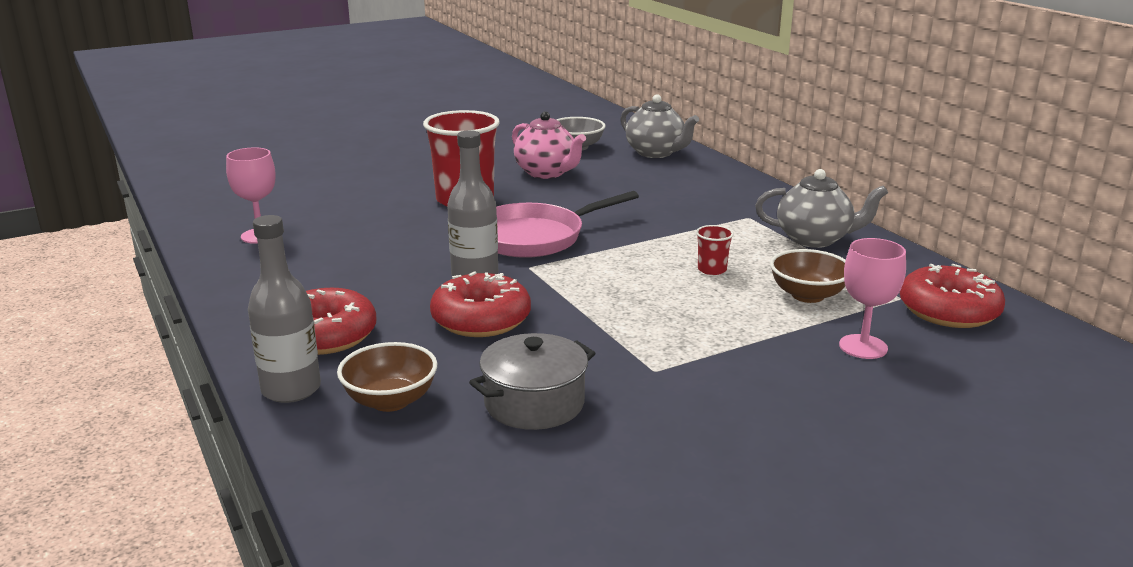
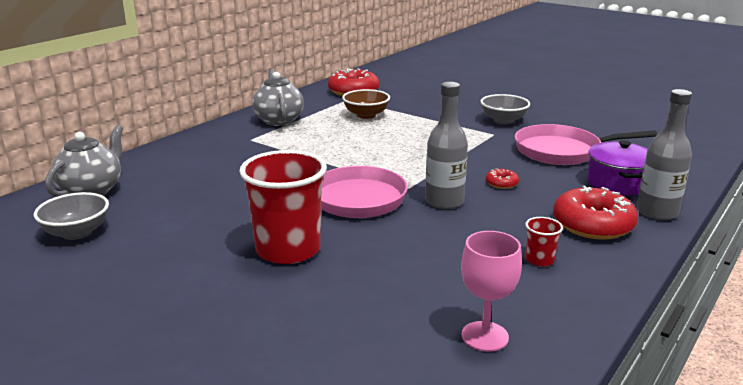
camera: 115 degrees left, 0 degrees up
brown bowl [337,342,437,412] -> purple pot [587,140,647,195]
red donut [430,271,531,337] -> red donut [486,168,519,189], size x0.46
grey pot [469,333,595,430] -> pink pan [515,124,658,165]
pink teapot [512,112,586,179] -> none
red cup [696,225,734,275] -> red cup moved to [525,217,563,267]
pink goblet [839,238,906,359] -> none
none -> grey bowl [480,94,530,124]

